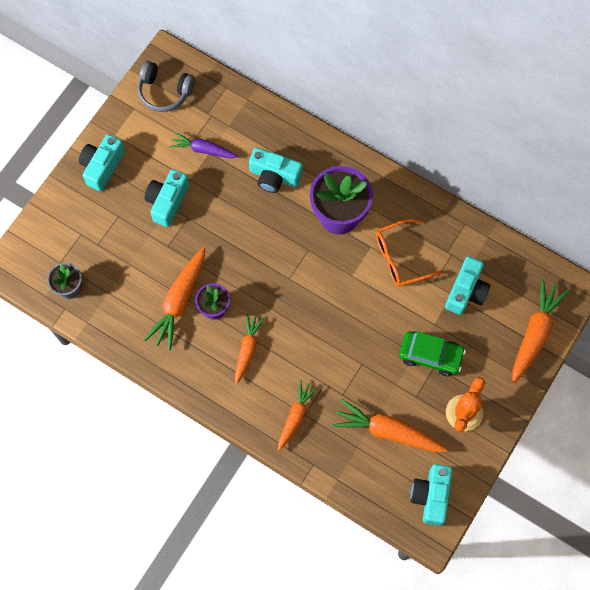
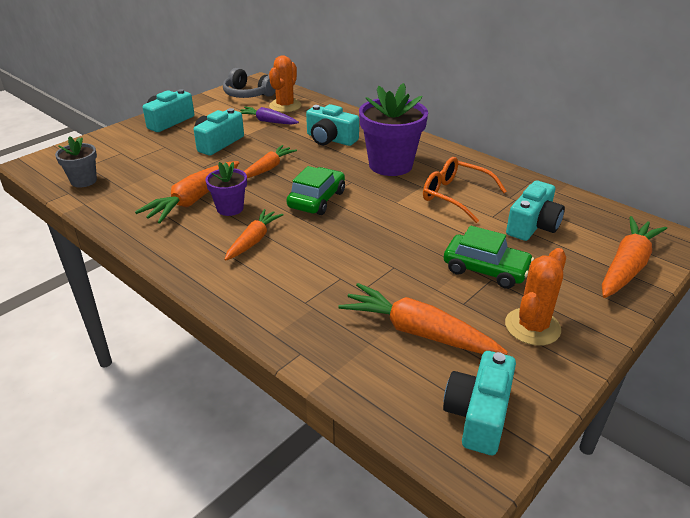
camera: 10 degrees right, 35 degrees down
orange carrot [278,380,318,451] -> orange carrot moved to [244,145,297,178]
orange glasses [376,219,445,287] -> orange glasses turned 45 degrees clockwise [423,157,507,223]
none -> orange cactus [269,56,301,112]
none -> green car [286,166,345,215]

